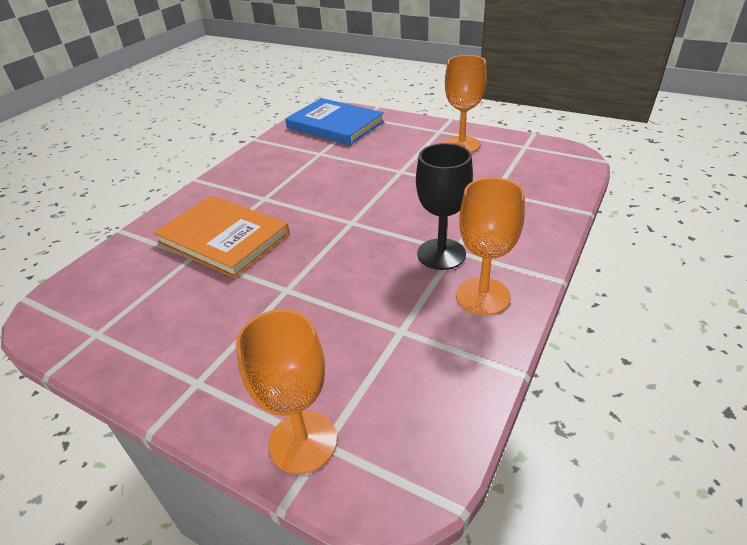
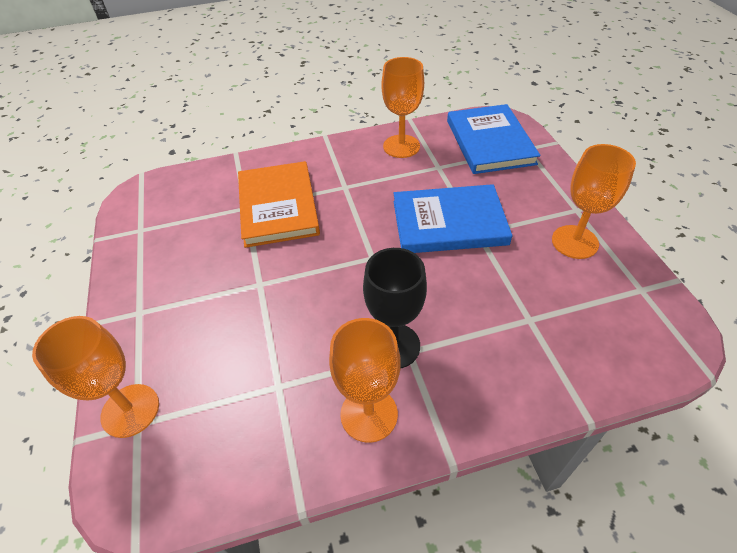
camera: 45 degrees right, 10 degrees up
none -> orange goblet [382,57,424,158]
none -> blue book [393,184,512,253]

